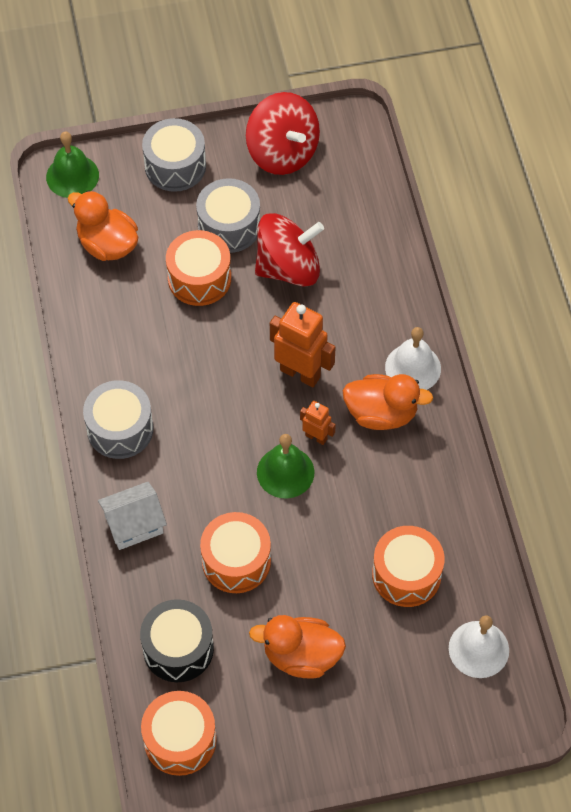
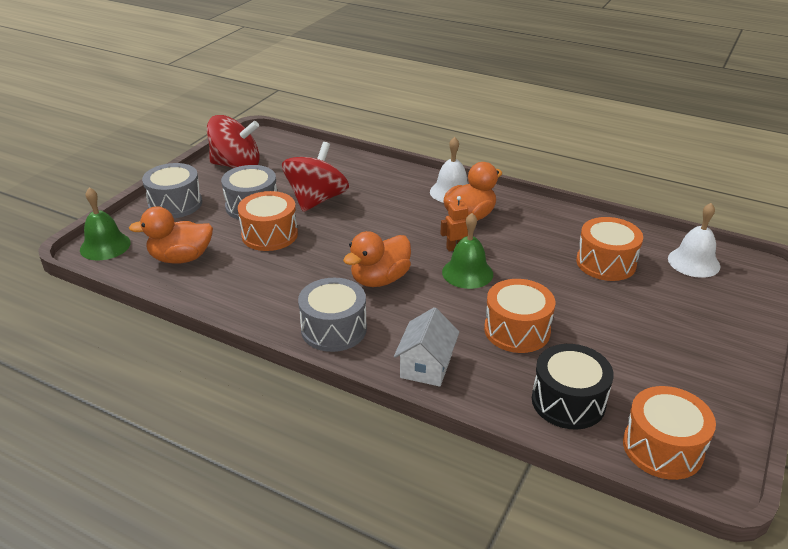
camera: 50 degrees left, 25 degrees down
orange duck [249,615,346,679] -> orange duck moved to [343,231,411,287]
orange robot [270,302,336,387] -> none

